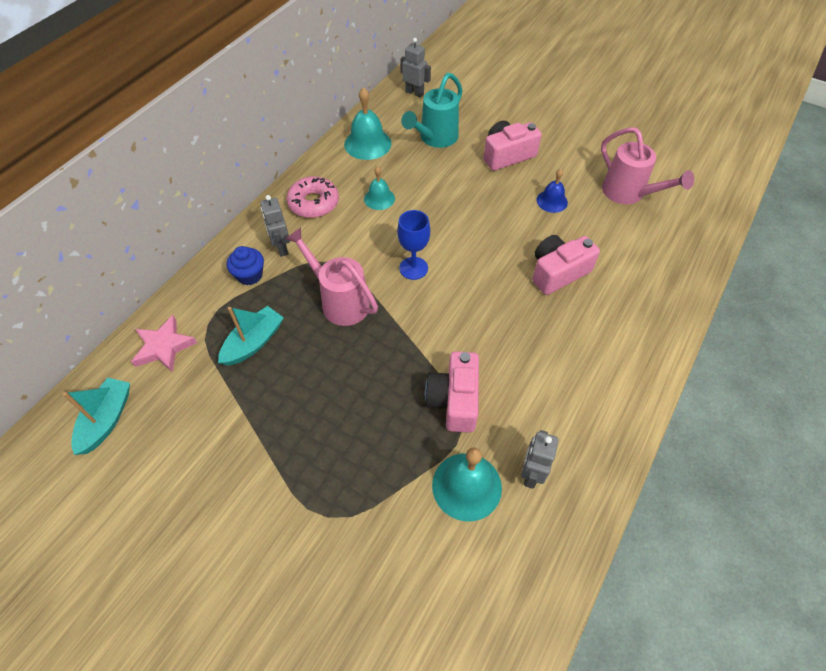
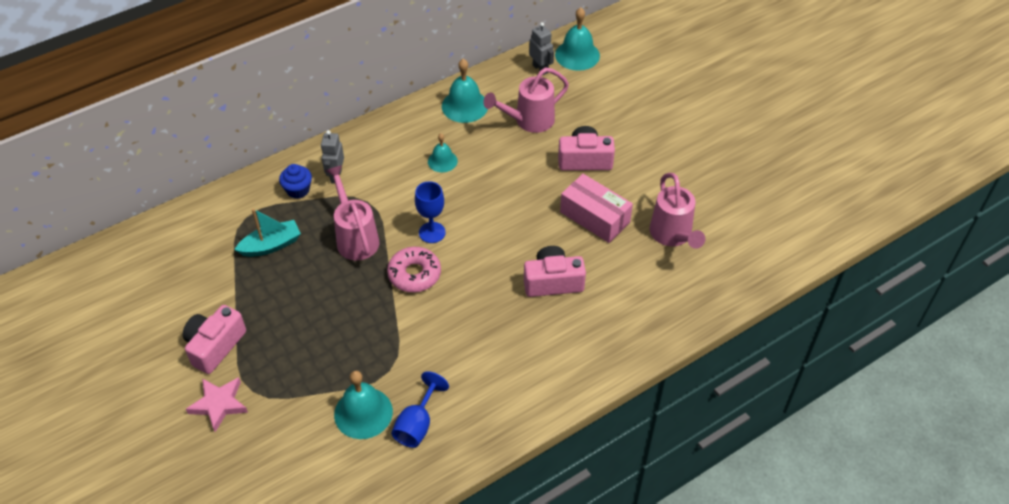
camera: 25 degrees right, 5 degrees down
turquoise boat [63,378,130,455] -> none
pink star [131,315,197,372] -> pink star moved to [186,377,248,432]
pink donut [287,176,339,218] -> pink donut moved to [387,247,441,292]
turquoise watering can [401,73,463,148] -> pink watering can [483,68,569,133]
pink camera [425,351,479,433] -> pink camera moved to [183,305,246,374]
grey robot [521,430,559,488] -> blue goblet [391,371,449,448]
blue bell [536,169,568,213] -> pink box [560,174,633,243]
none -> turquoise bell [555,8,600,71]

